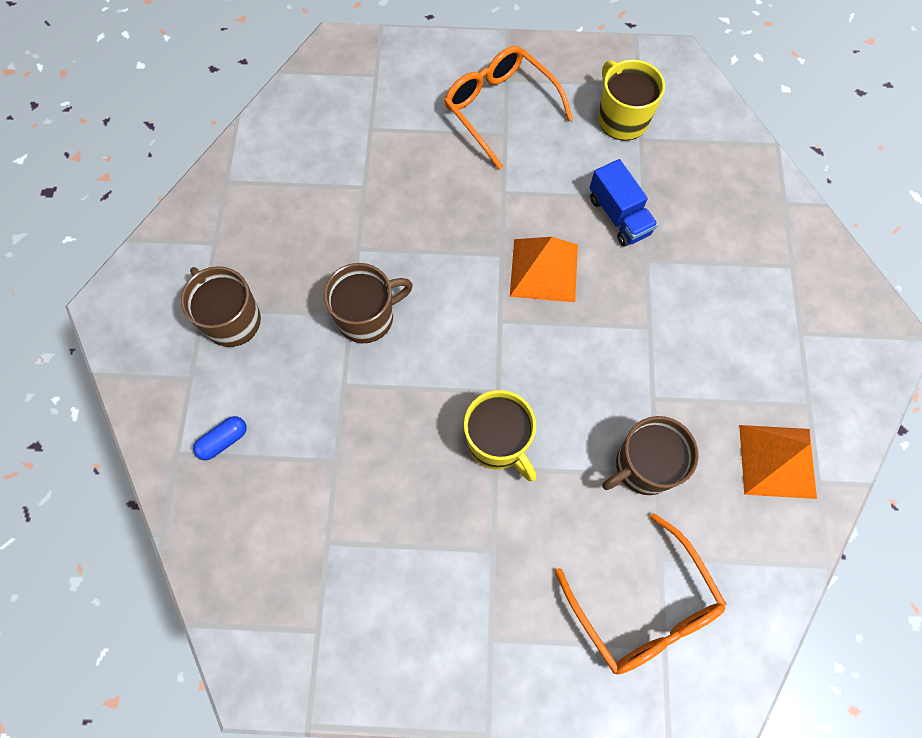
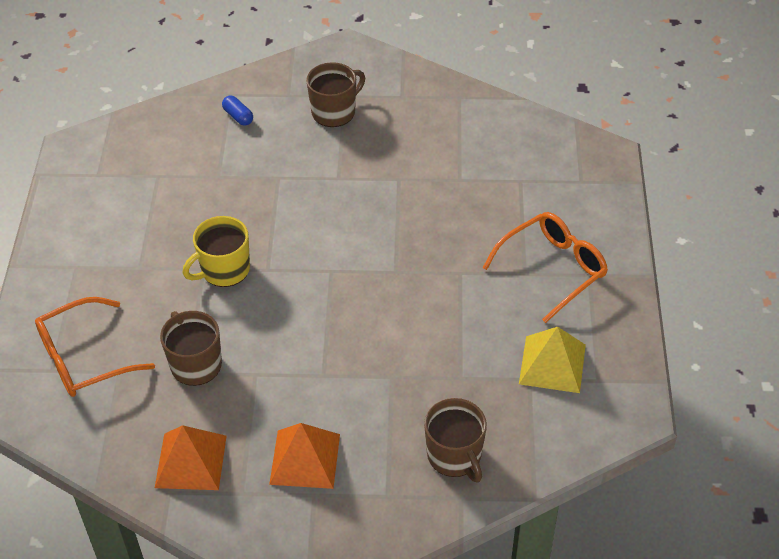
camera: 90 degrees right, 20 degrees down
brown mug [324,263,413,343] -> brown mug moved to [424,398,487,483]
orange pyramid [510,237,578,302] -> orange pyramid moved to [269,423,340,489]
blue truck [590,159,658,246] -> none
yellow mug [598,59,665,141] -> yellow pyramid [519,327,586,393]

